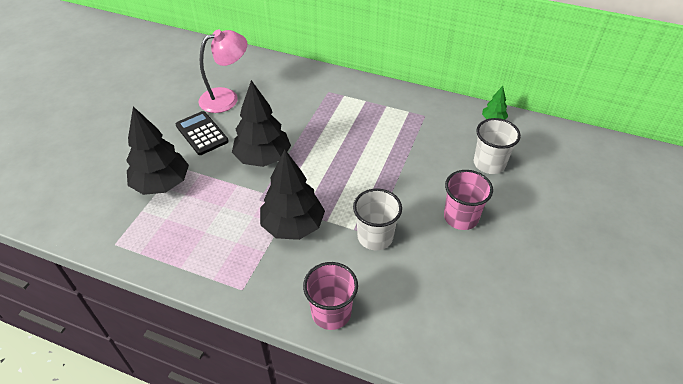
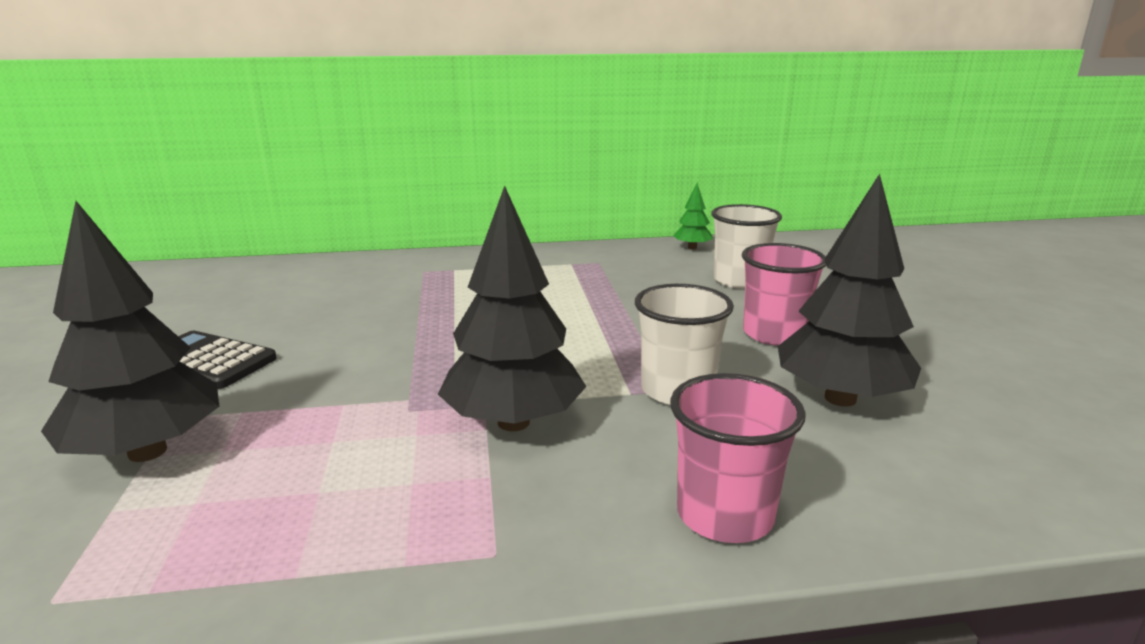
camera: 30 degrees left, 25 degrees down
pink lamp [198,29,247,113] -> none
black tree [232,80,291,167] -> black tree moved to [778,174,921,407]

